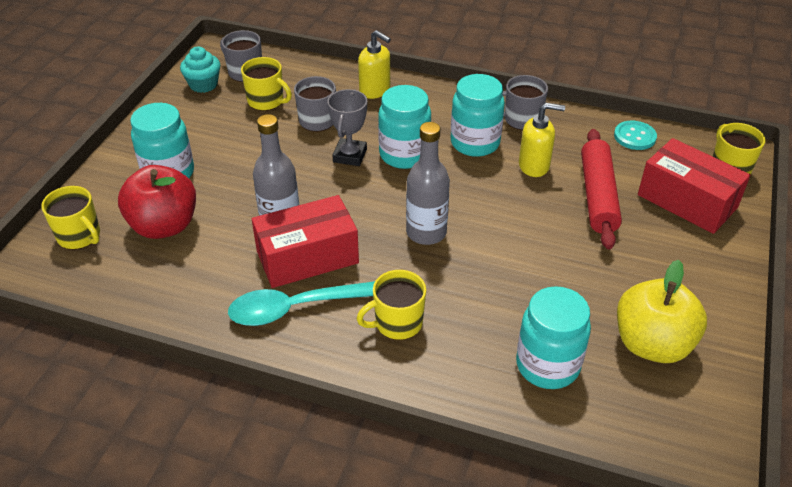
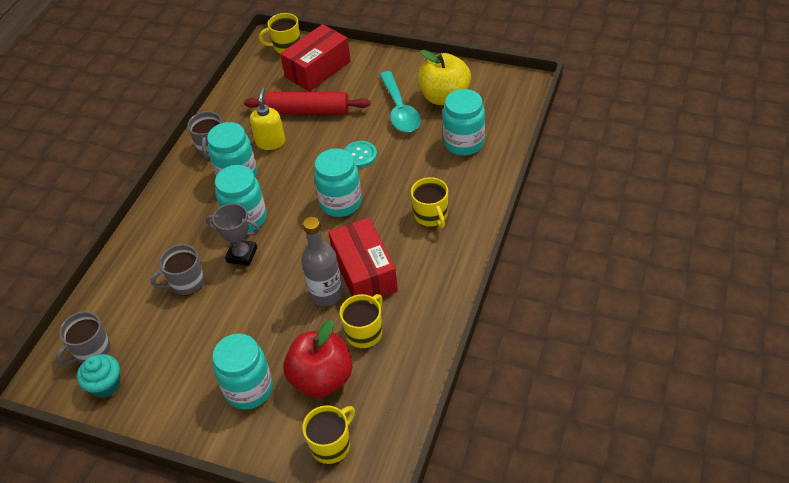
camera: 85 degrees left, 5 degrees up
turquoise spoon [228,281,375,326] -> turquoise spoon moved to [379,71,421,132]
yellow mug [241,57,292,111] -> yellow mug moved to [340,294,383,349]
yellow soap dispenser [358,30,391,99] -> none
grey bottle [406,122,450,245] -> turquoise jar [314,148,362,217]
turquoise button [614,121,657,150] -> turquoise button moved to [344,141,377,168]

